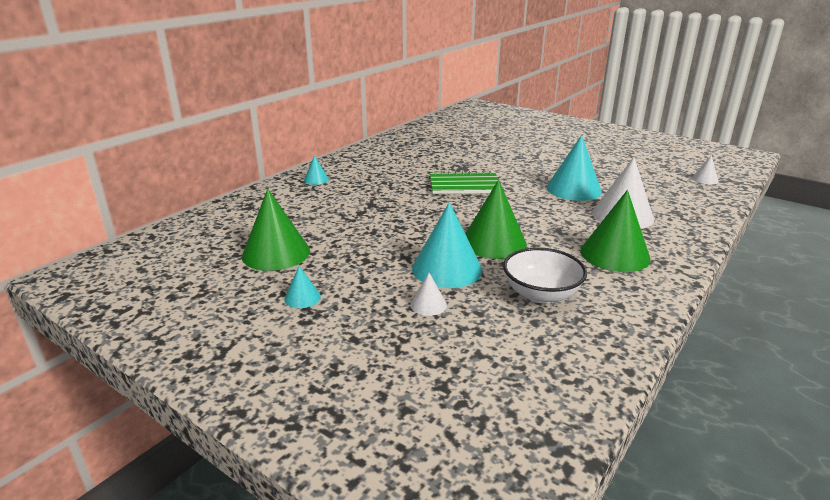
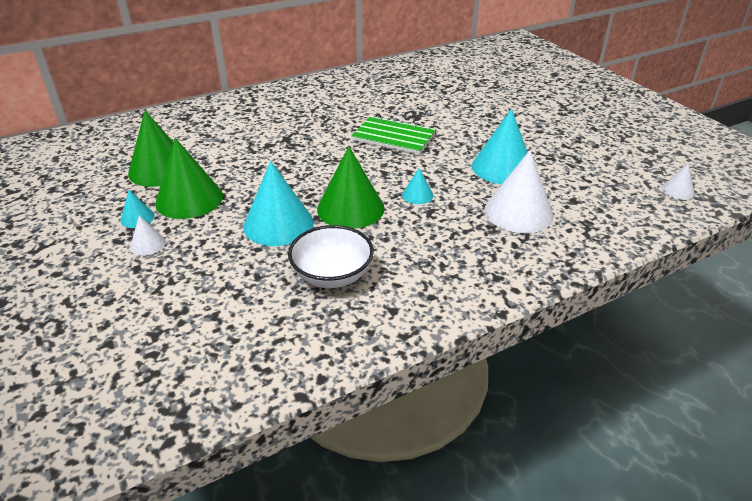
camera: 25 degrees right, 10 degrees up
turquoise cone [304,155,329,185] -> turquoise cone moved to [402,168,433,204]
white cone [410,273,447,316] -> white cone moved to [130,215,166,256]
green cone [581,190,651,272] -> green cone moved to [155,138,223,219]

